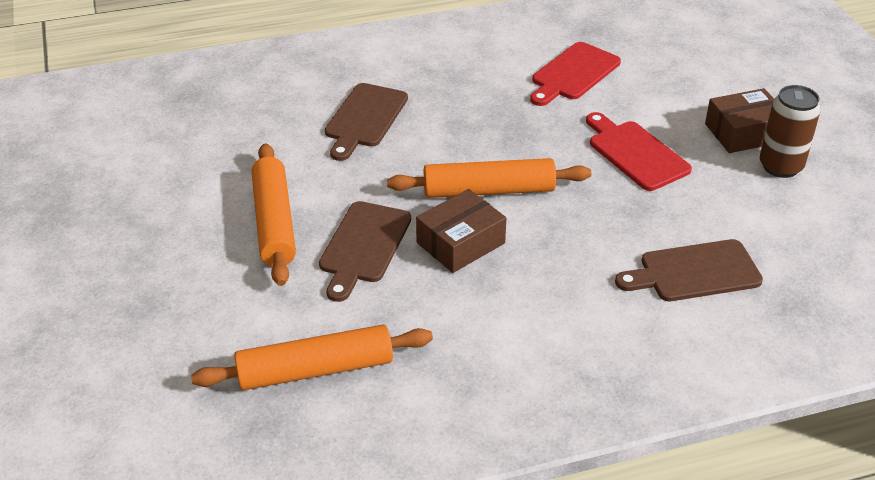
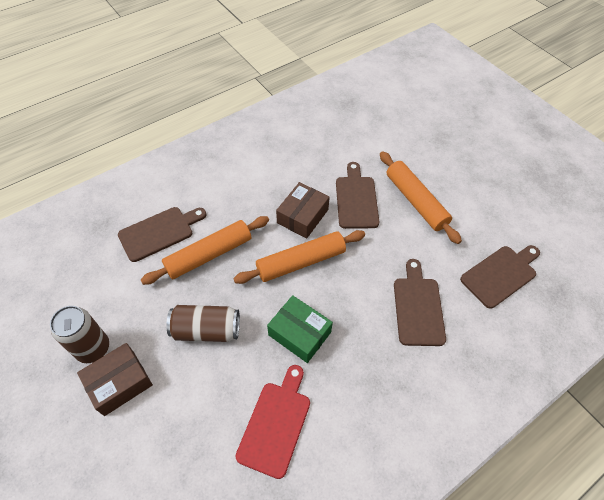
camera: 160 degrees right, 15 degrees up
orange rolling pin [191,325,433,390] -> orange rolling pin moved to [141,216,269,285]
red cutting board [586,112,692,191] -> brown can [167,305,240,342]
none -> green box [267,295,333,363]
none -> brown cutting board [460,245,540,309]

